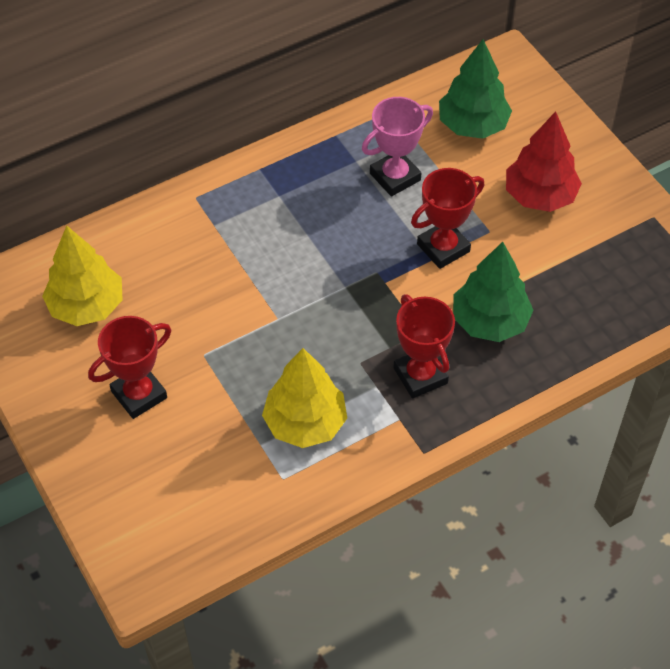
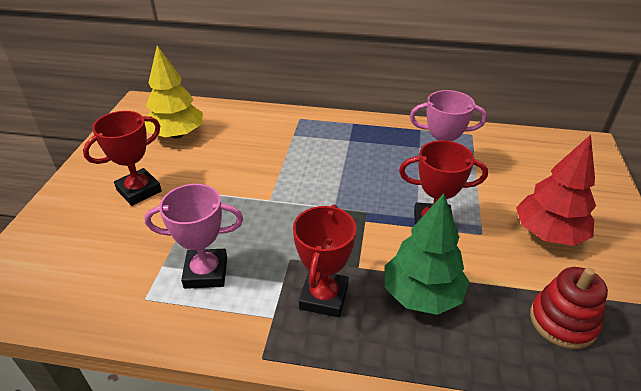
camera: 40 degrees right, 15 degrees down
red trophy [88,316,171,419] -> red trophy turned 45 degrees counterclockwise [83,111,162,206]
yellow tree [262,348,347,448] -> pink trophy [144,184,243,289]
green tree [439,39,512,139] -> none
none -> red stacking toy [530,267,608,349]

